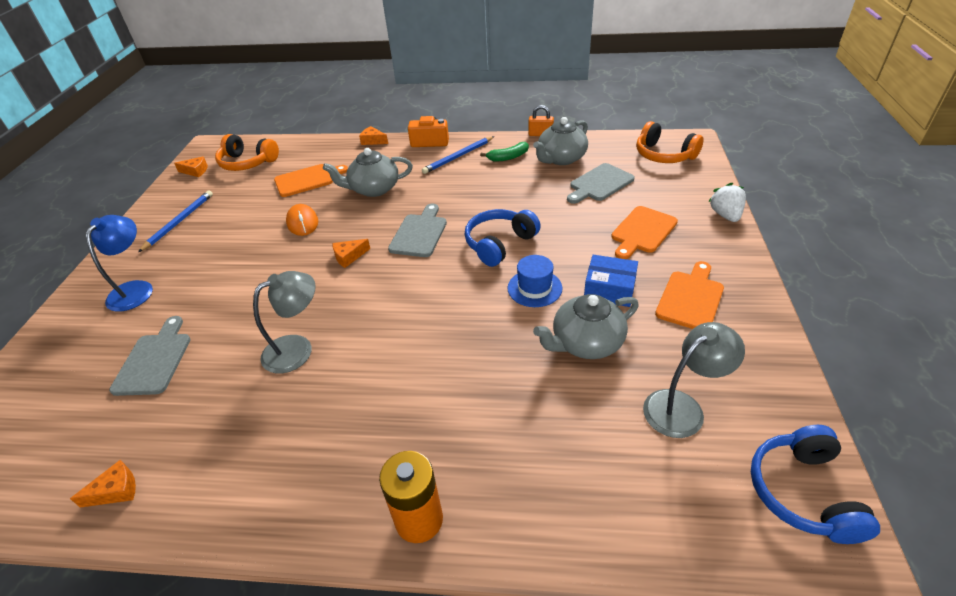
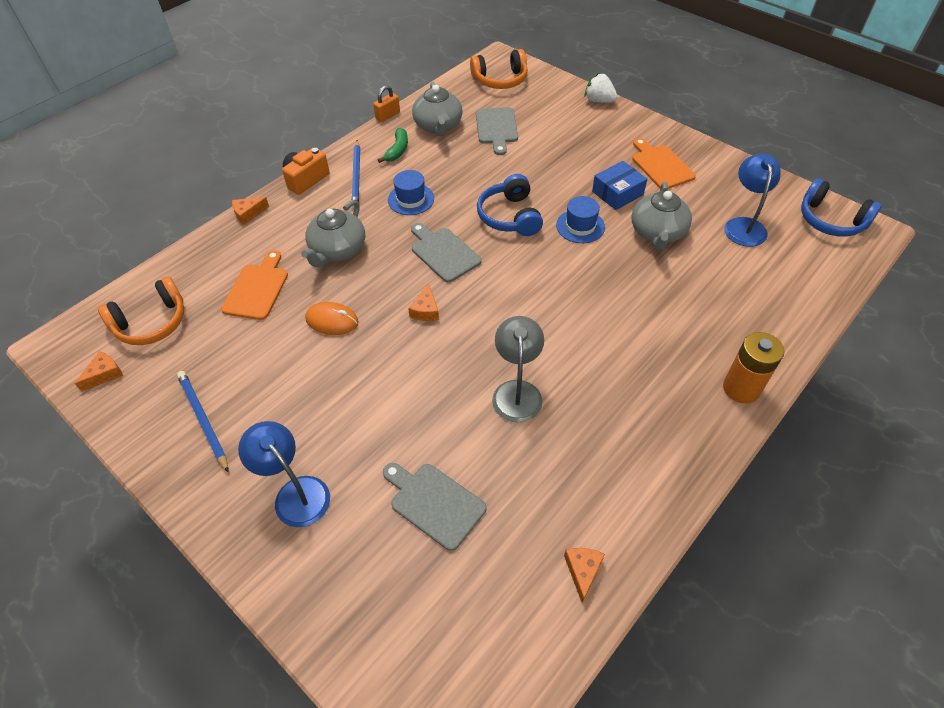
camera: 55 degrees left, 10 degrees up
orange cutting board [611,206,678,259] -> none
grey lamp [643,322,745,438] -> blue lamp [725,153,781,247]
none -> blue hat [388,170,434,215]

